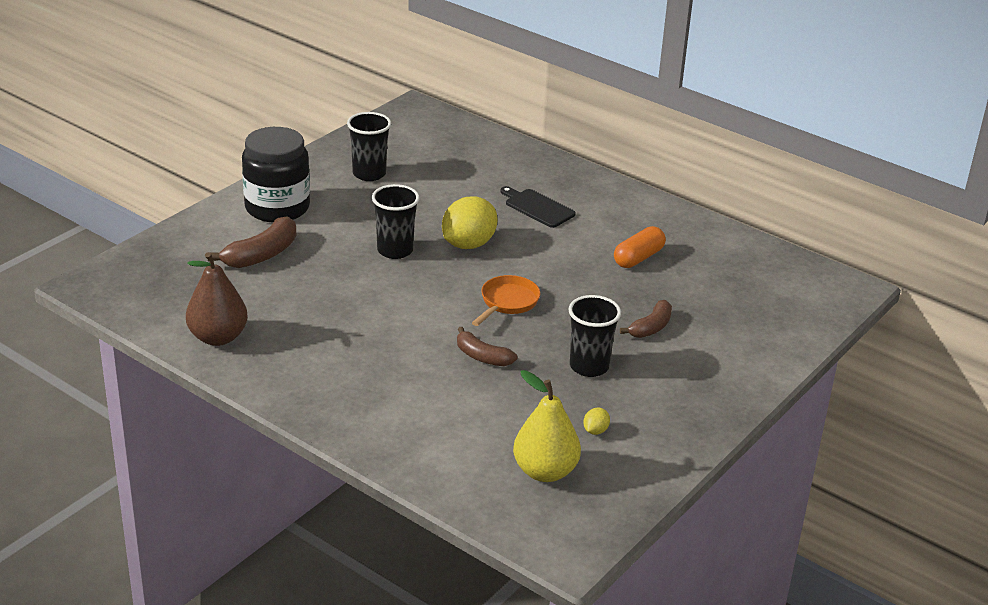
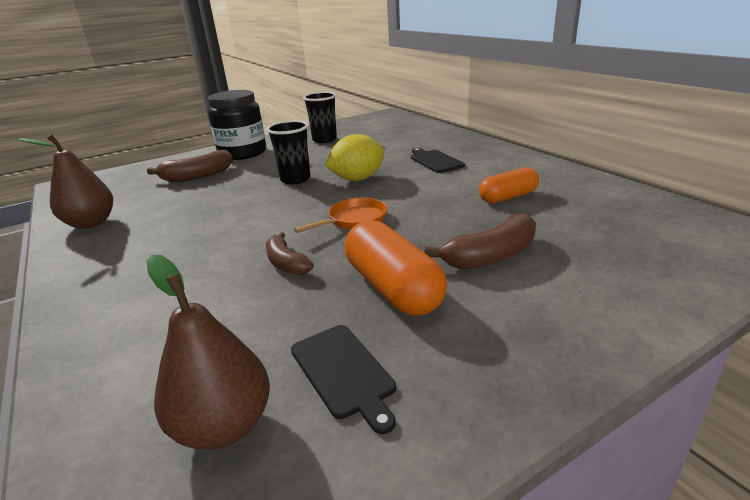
camera: 25 degrees right, 5 degrees down
yellow pear [513,370,581,482] -> brown pear [146,254,270,450]
black cup [568,295,621,377] -> orange capsule [345,220,447,316]
yellow lemon [583,408,610,435] -> black cutting board [291,325,396,434]
brown banana [620,300,672,338] -> brown banana [425,213,536,269], size x1.51

